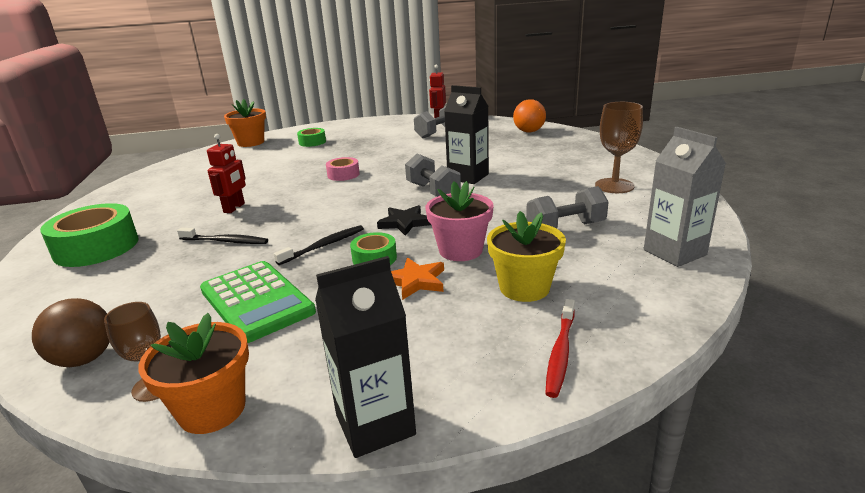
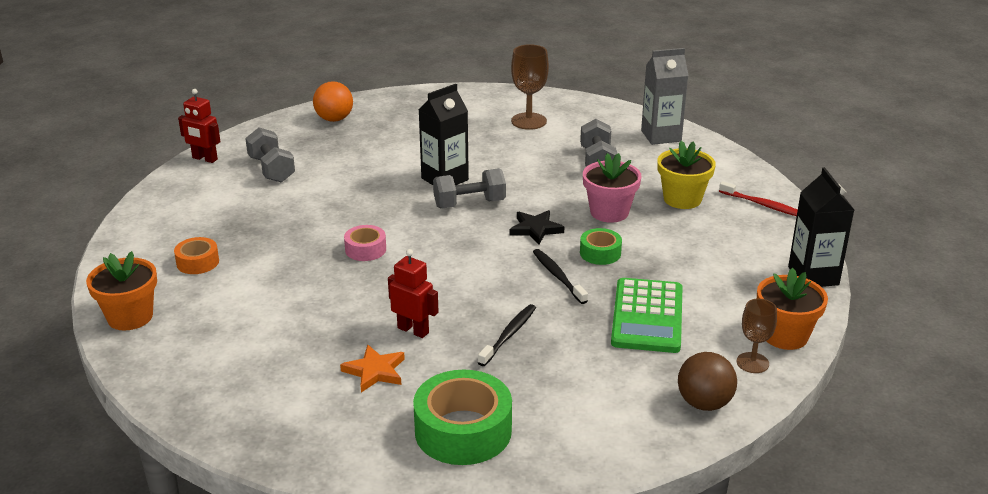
camera: 75 degrees left, 5 degrees up
green calculator [200,261,316,343] -> green calculator turned 120 degrees clockwise [611,278,683,353]
green tape [297,128,326,147] -> orange tape [174,237,219,274]
orange star [391,258,444,300] -> orange star moved to [340,344,405,393]

